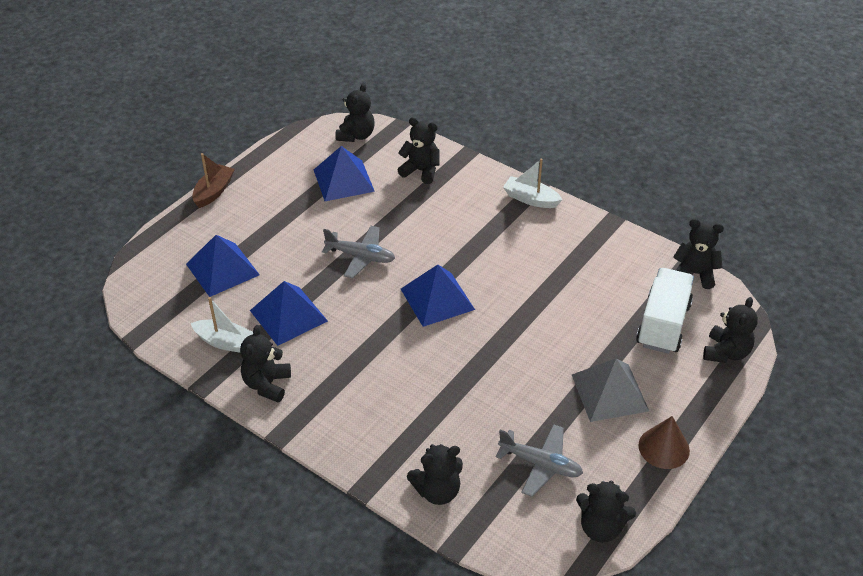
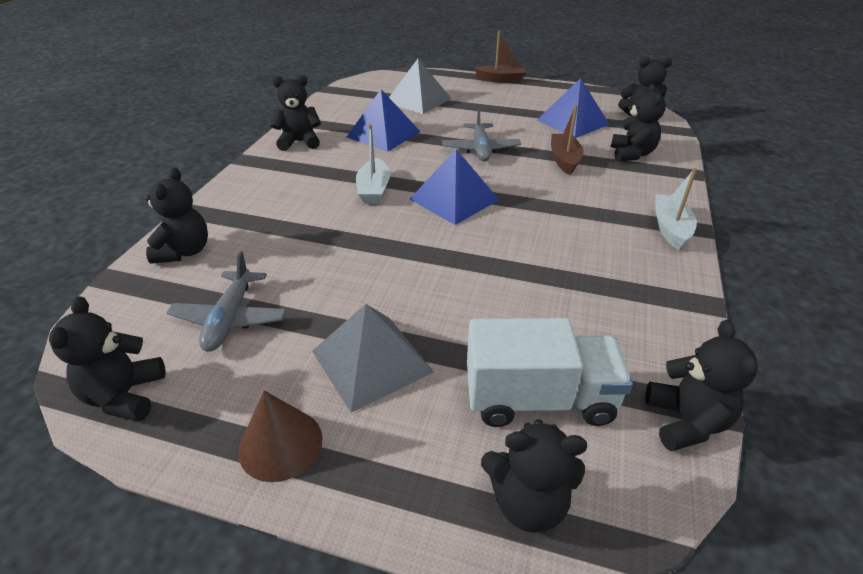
camera: 70 degrees right, 5 degrees down
blue pyramid [186,235,260,297] -> grey pyramid [389,59,452,114]
white boat [191,297,253,353] -> white boat moved to [356,124,390,204]
black teddy bear [407,444,463,505] -> black teddy bear turned 135 degrees counterclockwise [145,168,208,264]
none -> brown boat [551,105,584,175]

